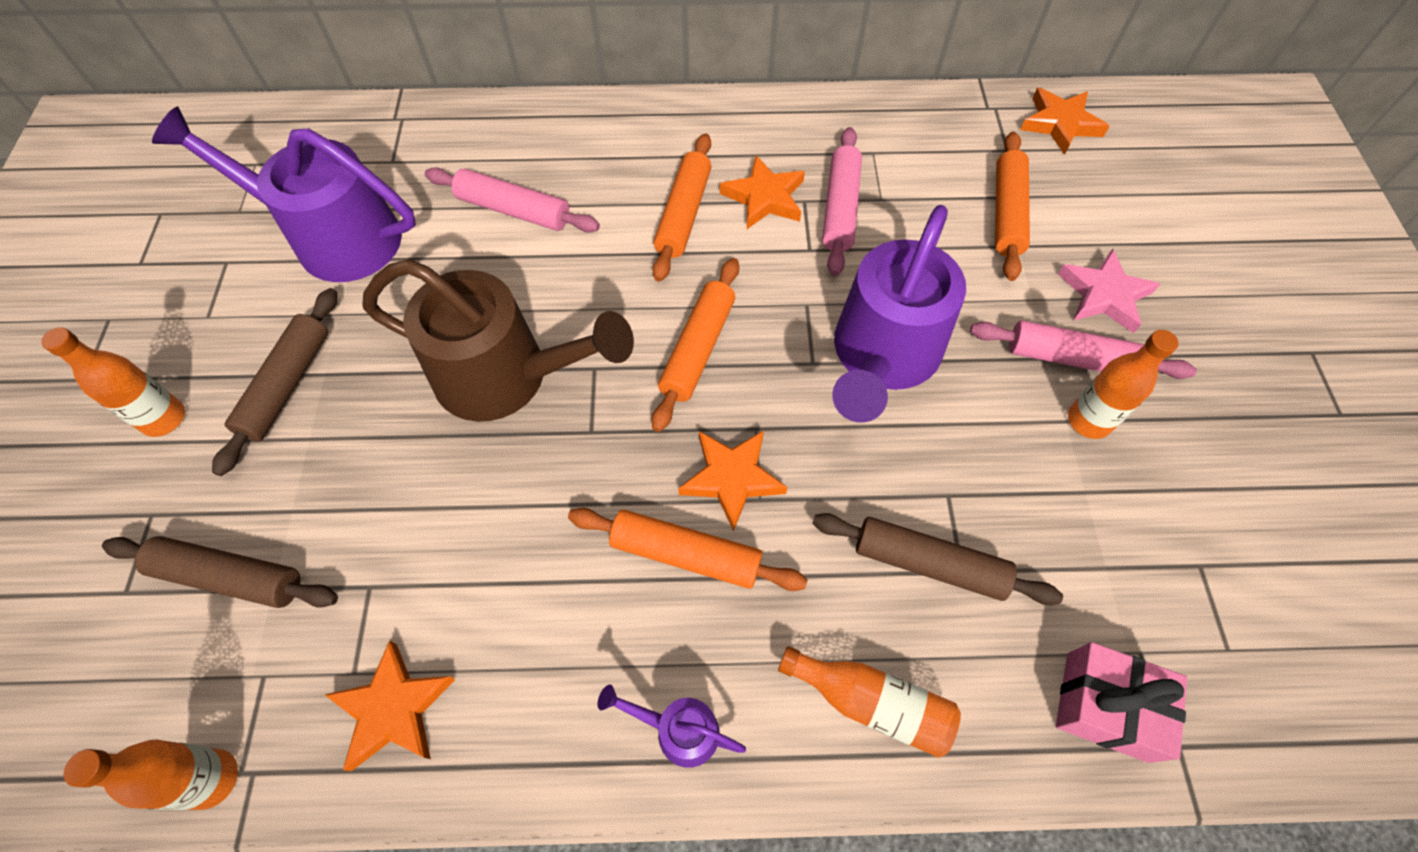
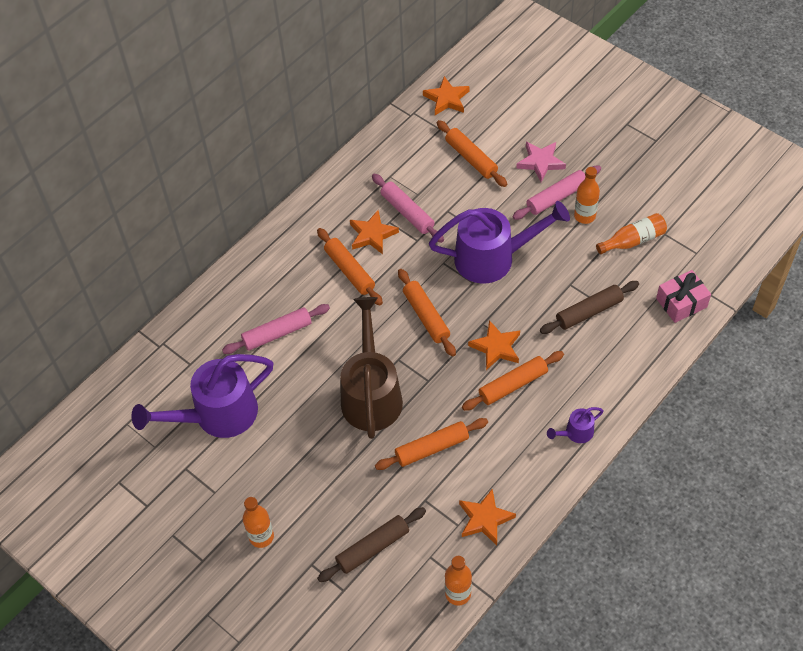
camera: 45 degrees left, 5 degrees down
brown rolling pin [212,288,337,476] -> none
brown watering can [362,259,634,422] -> brown watering can turned 60 degrees counterclockwise [340,297,403,439]
orange bottle [778,646,961,758] -> orange bottle moved to [596,213,667,254]
purple watering can [832,205,966,422] -> purple watering can turned 75 degrees counterclockwise [429,201,570,284]
none -> orange rolling pin [375,418,488,470]

